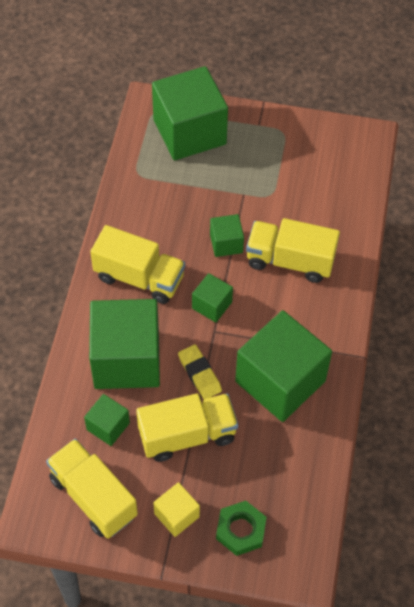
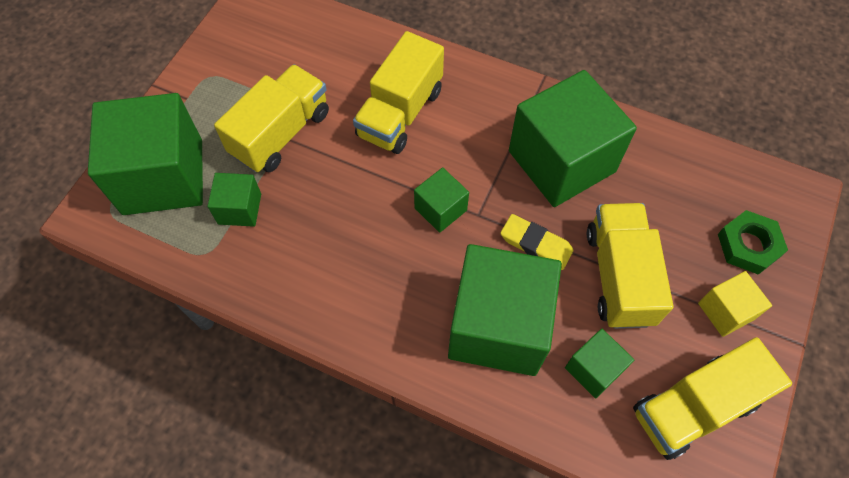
camera: 75 degrees left, 5 degrees up
yellow truck [90,225,185,304] -> yellow truck moved to [214,64,329,173]
yellow eraser [178,344,222,399] -> yellow eraser turned 45 degrees clockwise [500,214,573,270]
green cube [210,214,244,257] -> green cube moved to [207,173,261,227]

